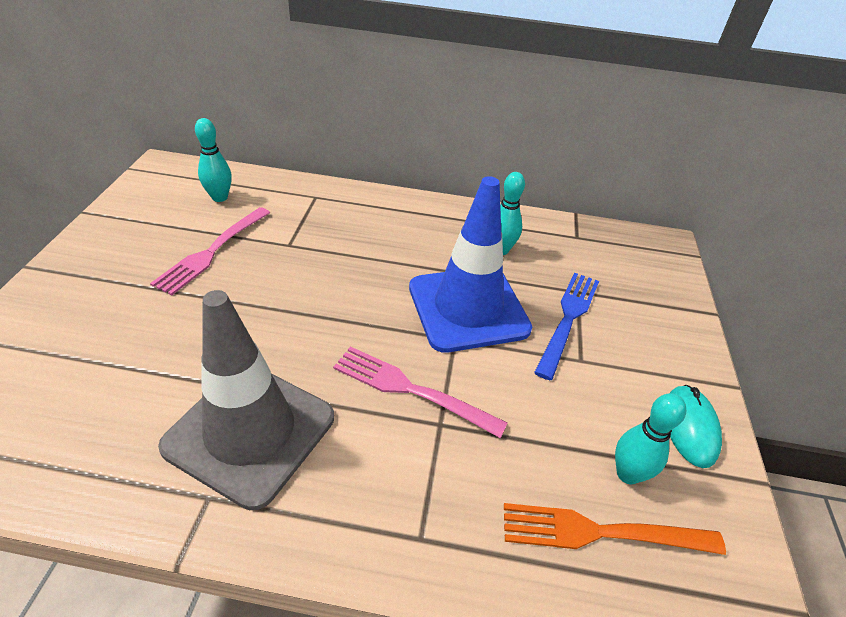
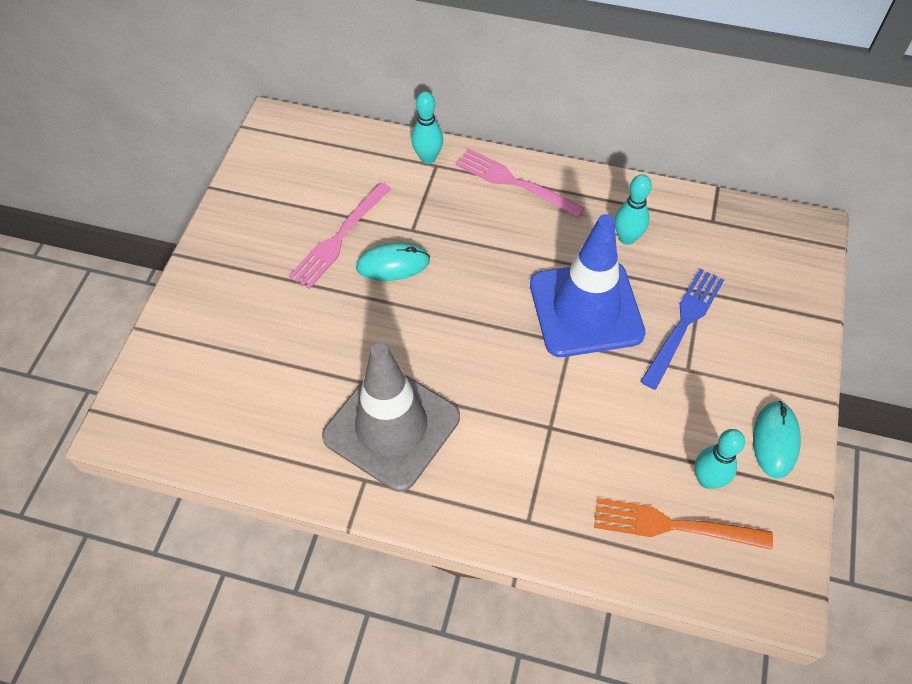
camera: 10 degrees right, 15 degrees up
turquoise bowling pin [195,118,232,202] -> turquoise bowling pin moved to [411,92,443,164]
pink fork [333,346,508,438] -> pink fork moved to [455,148,585,218]
none -> turquoise mouse [356,242,430,281]

